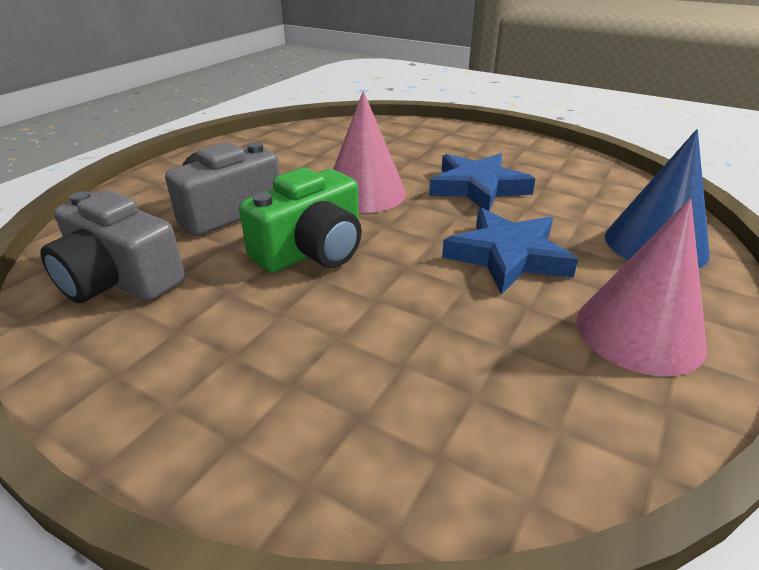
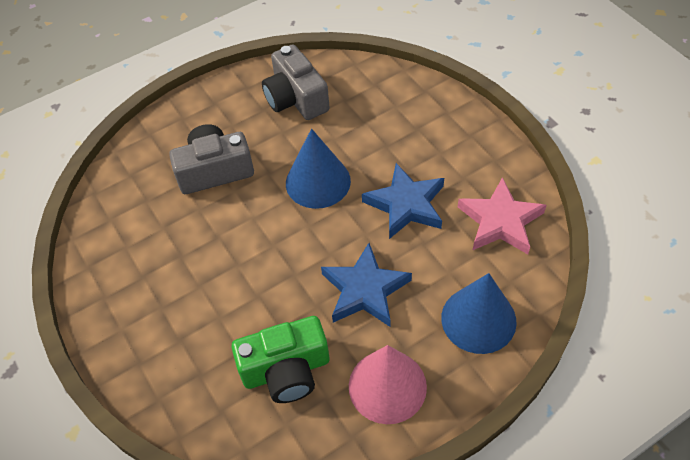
camera: 30 degrees right, 20 degrees up
grey camera [40,190,185,303] -> grey camera moved to [262,45,330,120]
green camera [239,168,362,273] -> green camera moved to [232,316,329,403]
pink cone [333,91,406,213] -> blue cone [286,129,351,209]
none -> pink star [458,177,546,254]

